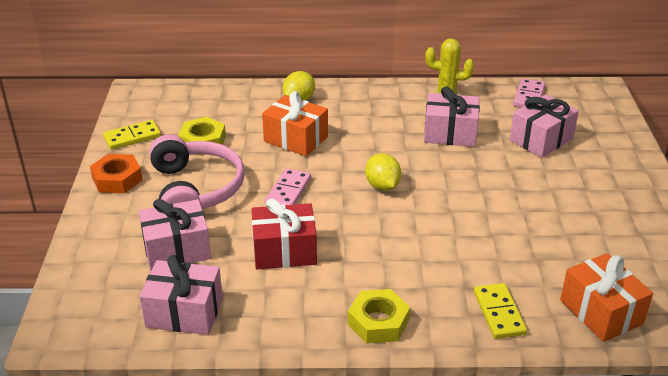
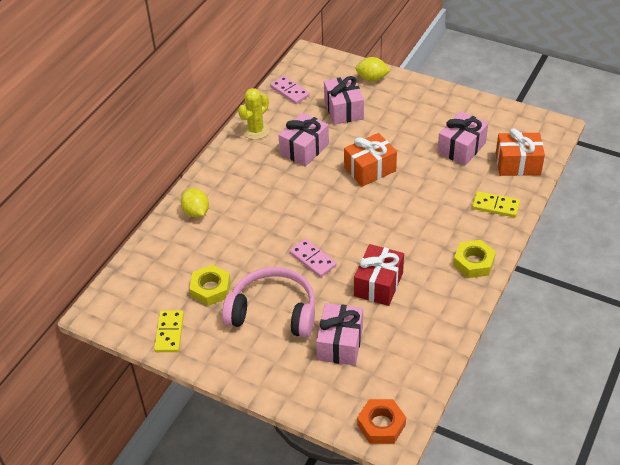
camera: 60 degrees left, 10 degrees up
orange nut [90,154,143,193] -> orange nut moved to [357,399,406,444]
pink gift [139,255,223,335] -> pink gift moved to [437,111,488,165]
orange gift [262,91,328,156] -> orange gift moved to [344,133,397,187]
yellow lemon [365,153,401,191] -> yellow lemon moved to [355,57,390,81]

